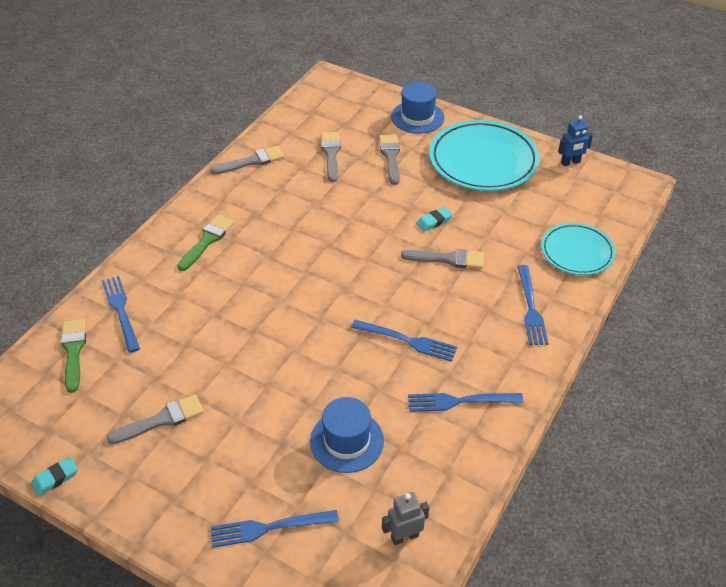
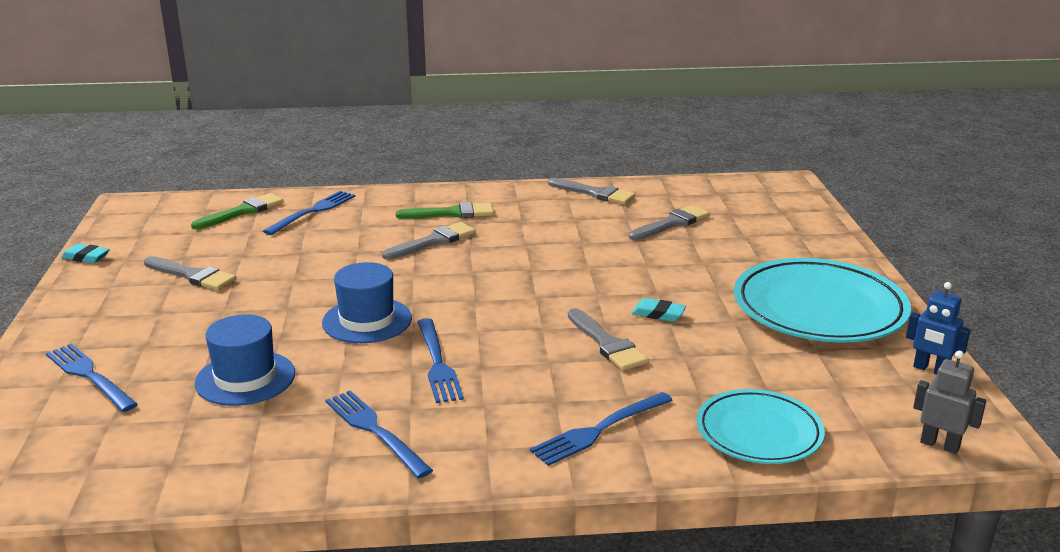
camera: 55 degrees right, 20 degrees down
grey brush [379,134,400,185] -> grey brush moved to [382,222,475,260]
grey robot [382,492,429,545] -> grey robot moved to [913,351,986,454]
blue hat [391,82,444,134] -> blue hat moved to [322,262,412,343]

